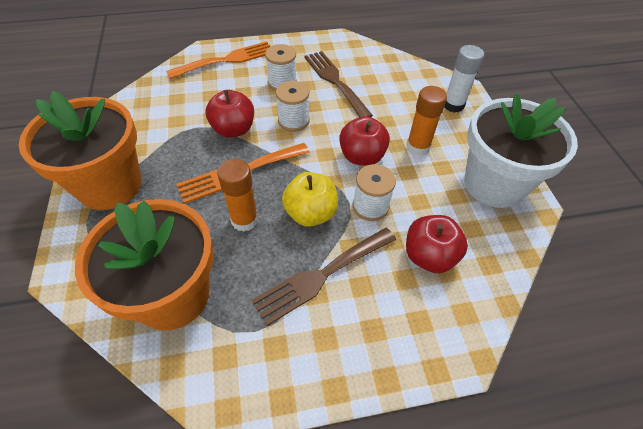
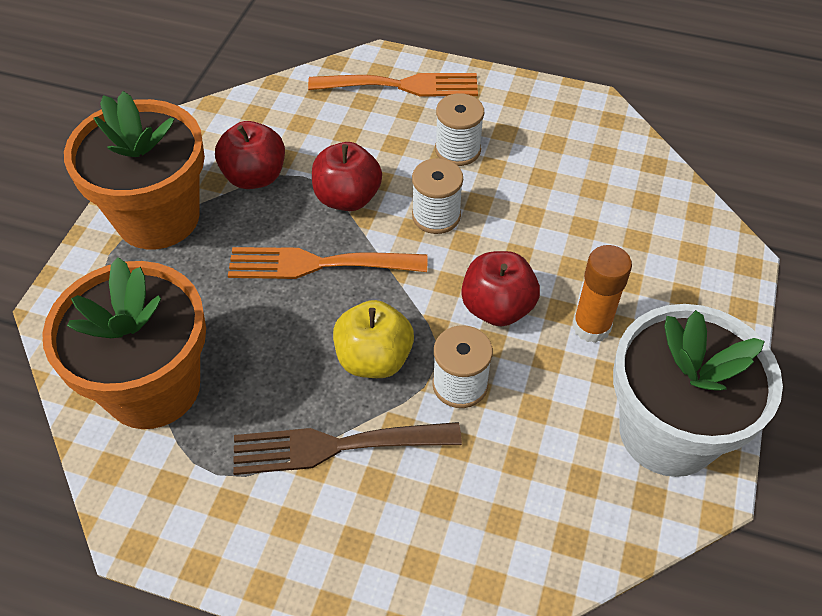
camera: 30 degrees right, 0 degrees up
orange glue stick [217,159,258,232] -> none
brown fork [304,51,373,117] -> none
red apple [406,215,468,273] -> red apple moved to [215,121,285,189]
white glue stick [444,45,484,113] -> none

